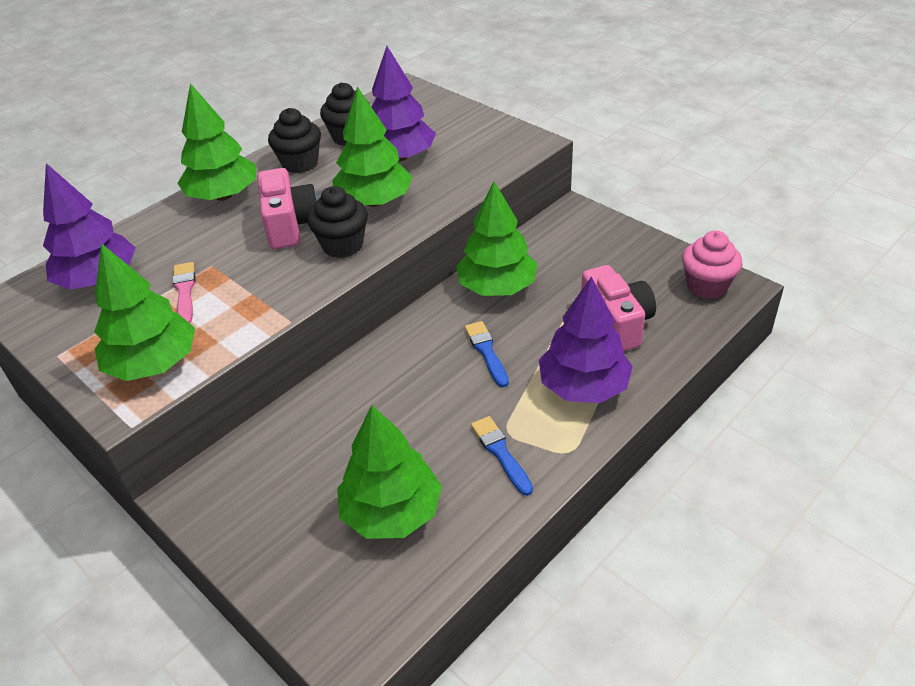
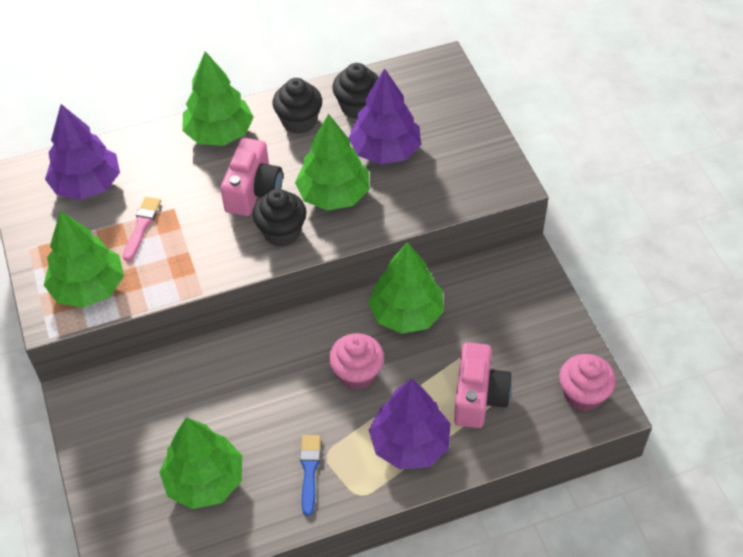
camera: 25 degrees right, 10 degrees up
blue brush [465,321,509,387] -> pink cupcake [329,333,384,390]

